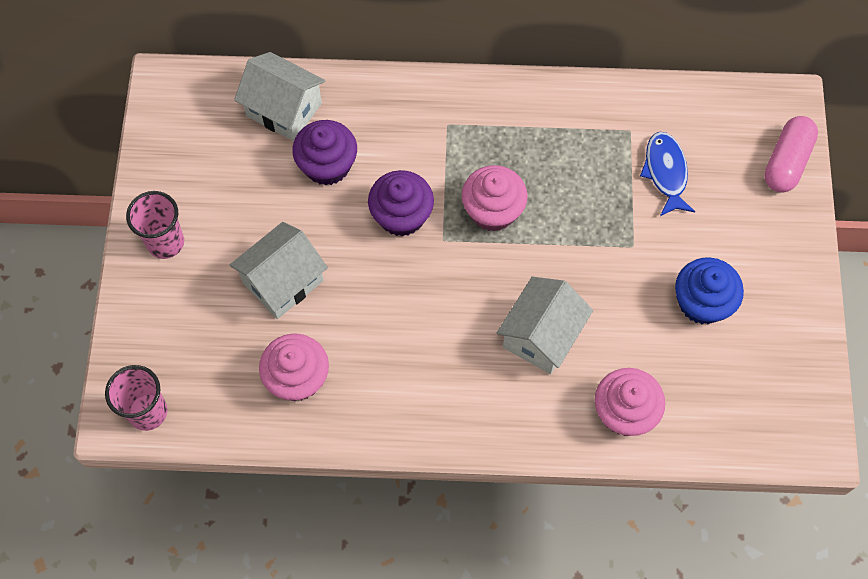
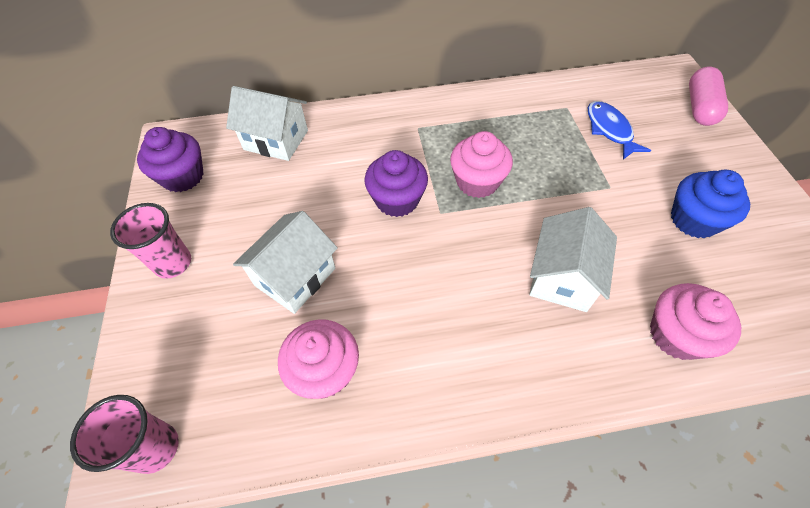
camera: 10 degrees left, 10 degrees down
purple cupcake [292,120,357,186] -> purple cupcake moved to [137,127,204,192]

